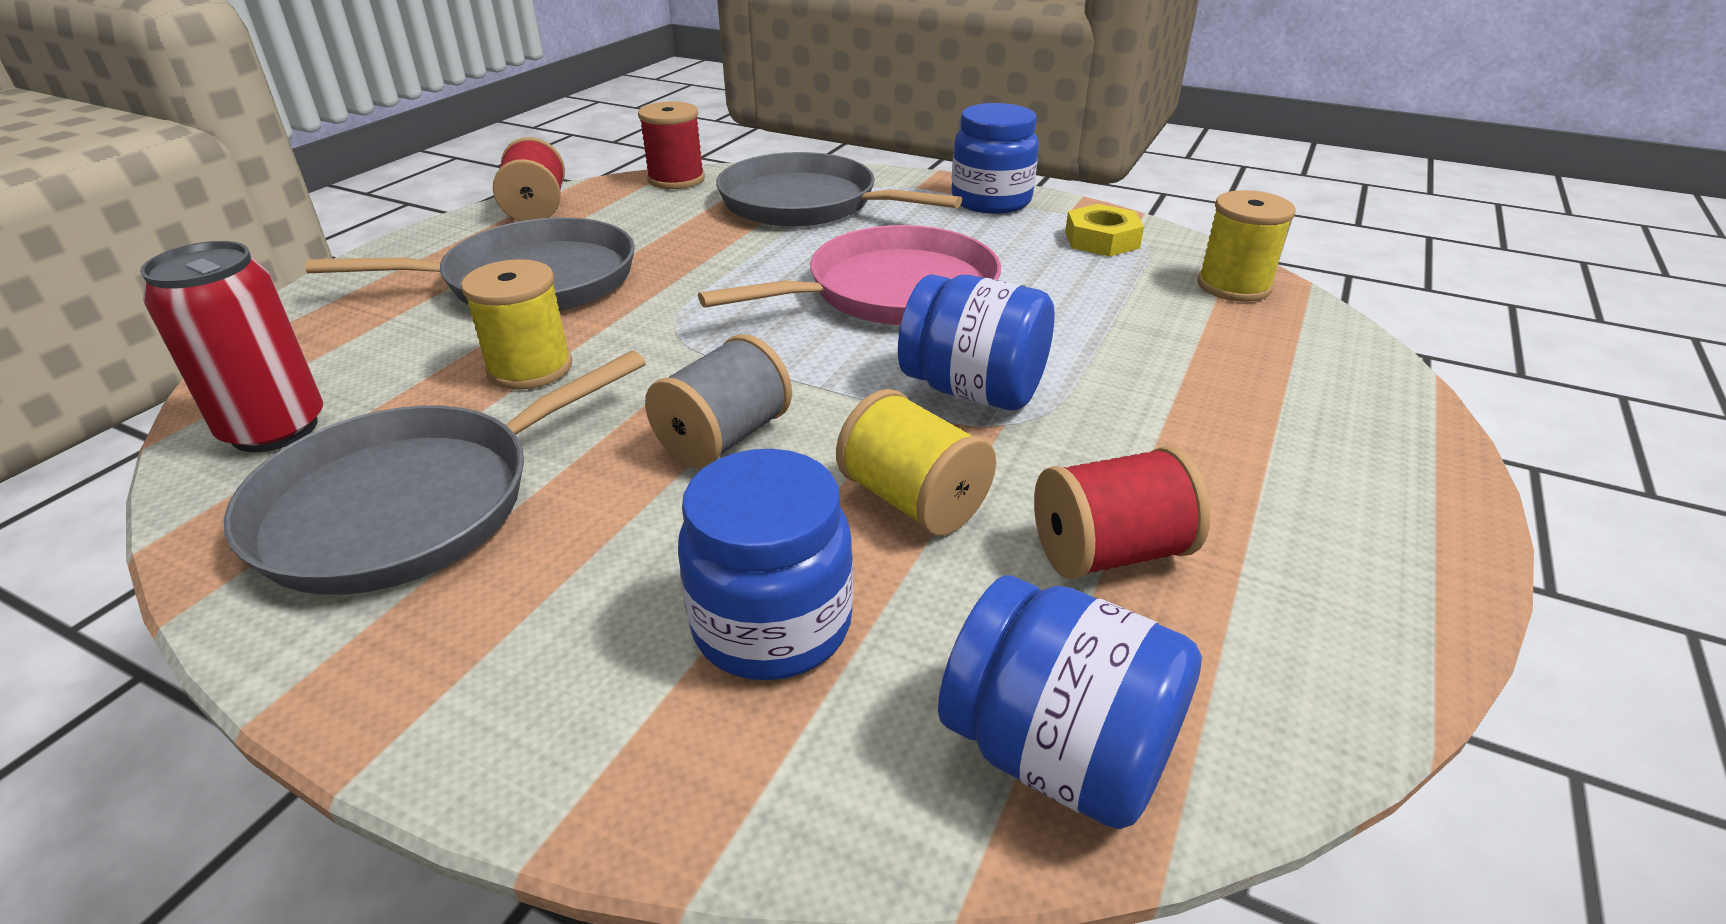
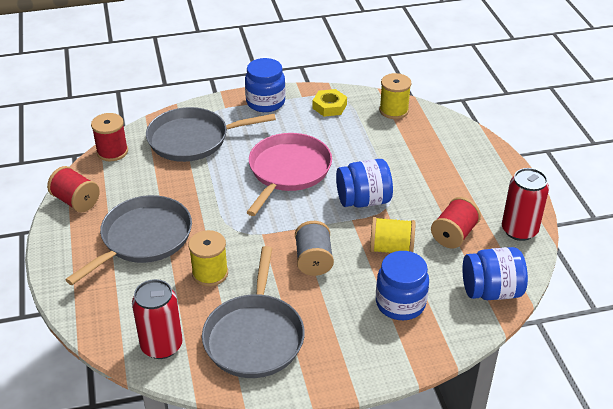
camera: 40 degrees left, 5 degrees up
none -> red can [502,168,549,241]

